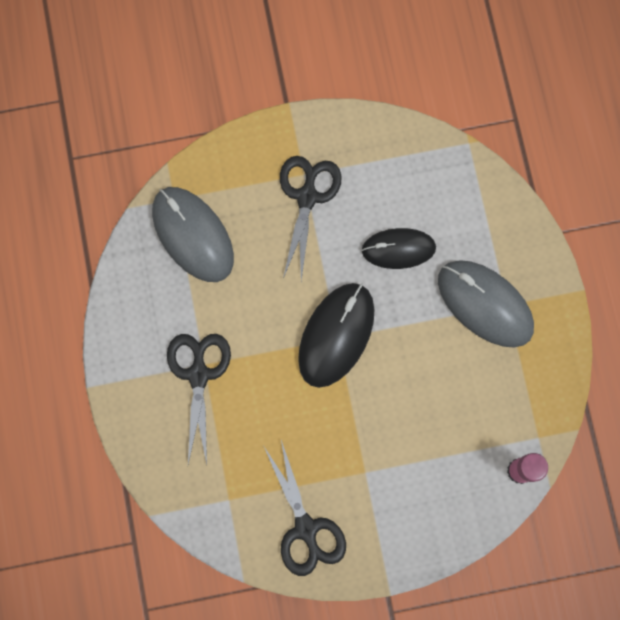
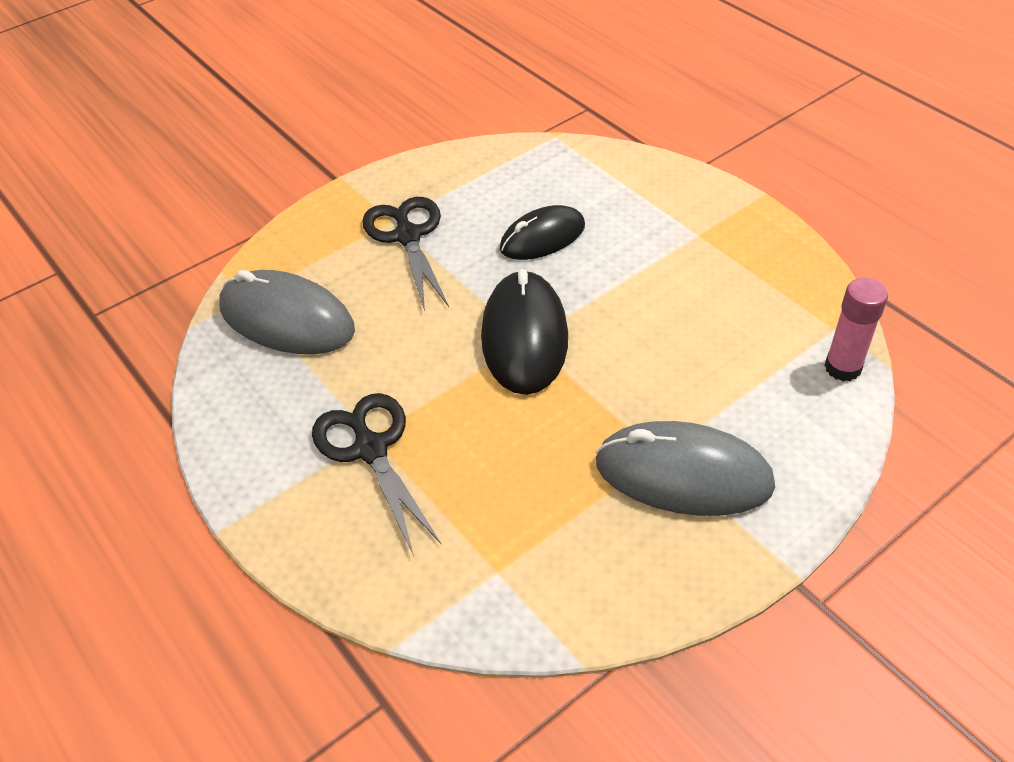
camera: 25 degrees left, 30 degrees down
black scissors [264,440,346,576] -> none
grey mouse [438,260,534,348] -> grey mouse moved to [595,421,775,516]

